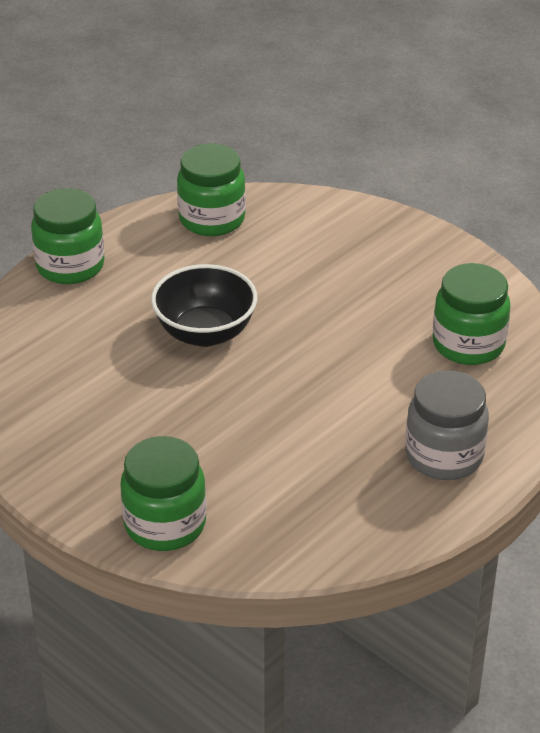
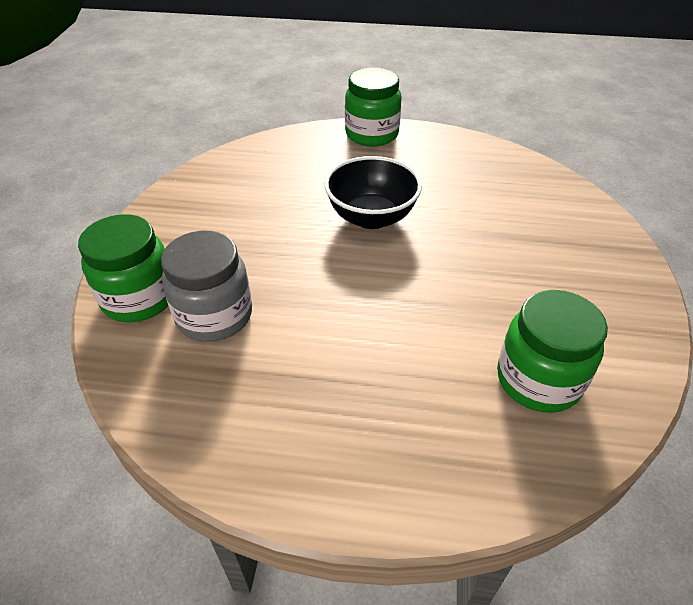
camera: 55 degrees right, 5 degrees up
green jar [177,143,246,236] -> none
grey jar [405,370,489,480] -> grey jar moved to [161,231,252,342]

